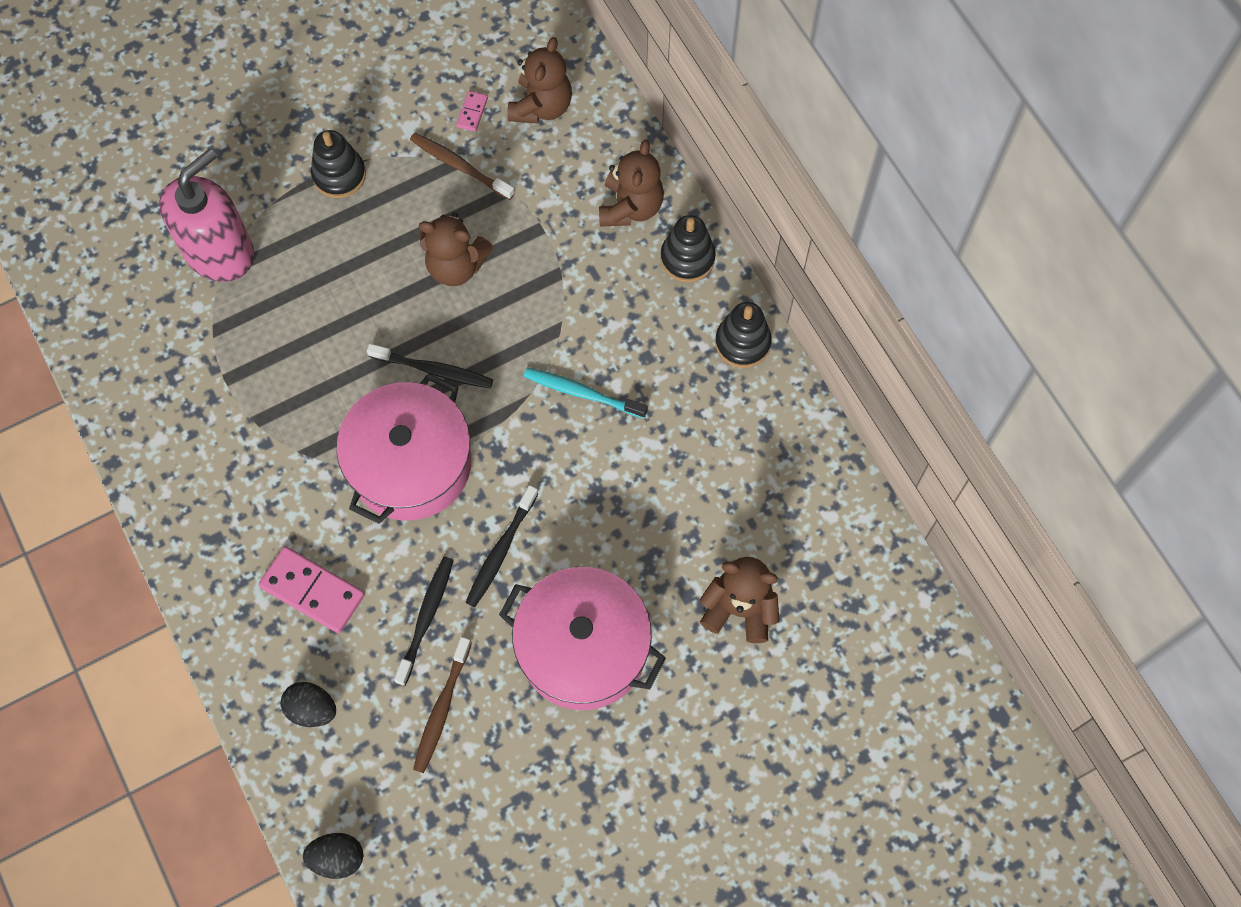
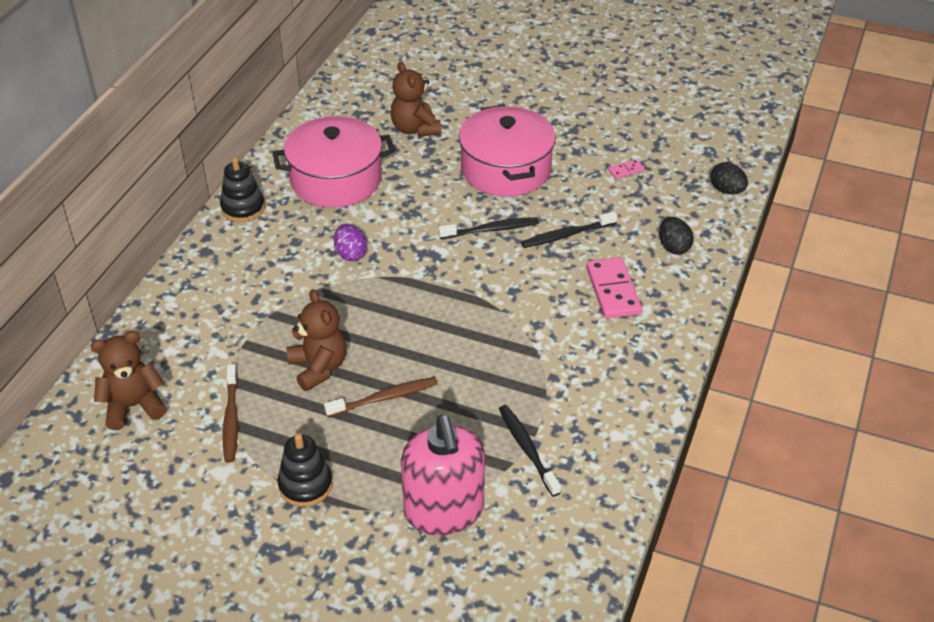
camera: 130 degrees left, 25 degrees down
pink soap dispenser [159,149,254,282] -> pink soap dispenser turned 105 degrees counterclockwise [401,415,485,535]
pink pot [336,373,471,524] -> pink pot moved to [272,116,394,208]
black toothbrush [367,344,493,388] -> black toothbrush moved to [499,405,561,497]
brown toothbrush [413,637,472,773] -> brown toothbrush moved to [324,377,438,417]
pink domino [456,91,488,132] -> pink domino moved to [608,159,644,179]
turquoise toothbrush [524,368,648,418] -> purple egg [334,224,367,261]
brown teddy bear [599,140,664,226] -> none
black stacking toy [660,215,716,282] -> none

